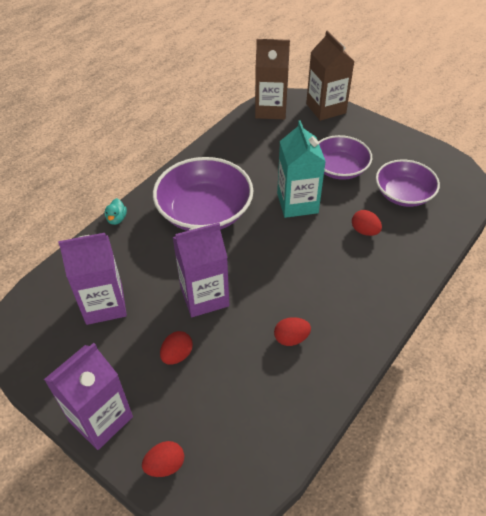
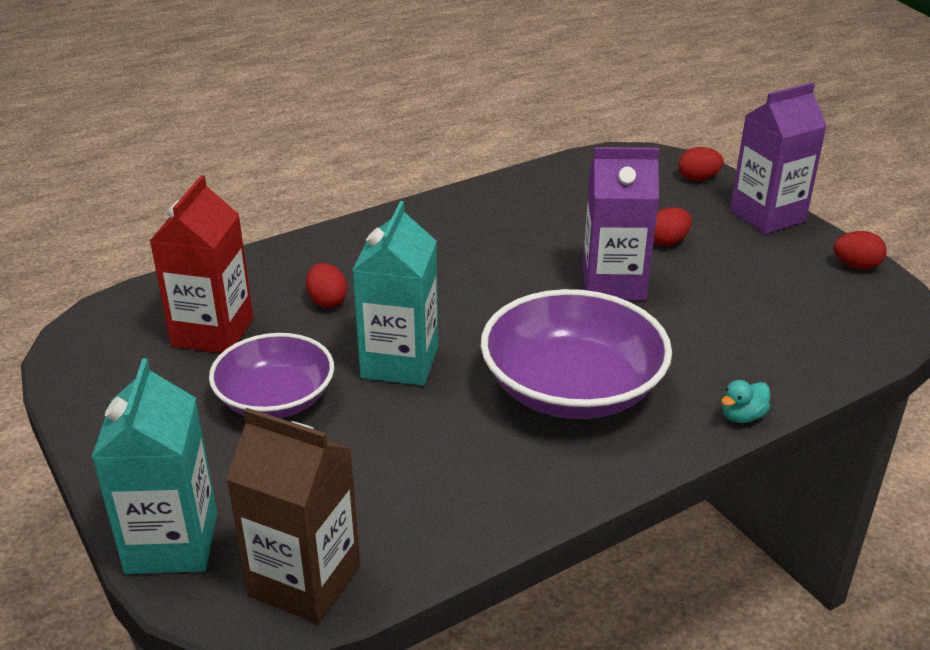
camera: 160 degrees left, 15 degrees down
purple carton [58,233,127,325] -> none
turquoise duck [105,198,127,225] -> turquoise duck turned 150 degrees counterclockwise [721,380,770,423]
red egg [274,317,311,346] -> red egg moved to [834,231,887,269]
brown carton [306,30,355,121] -> turquoise carton [91,358,217,574]
purple bowl [376,159,440,207] -> red carton [150,175,253,353]

